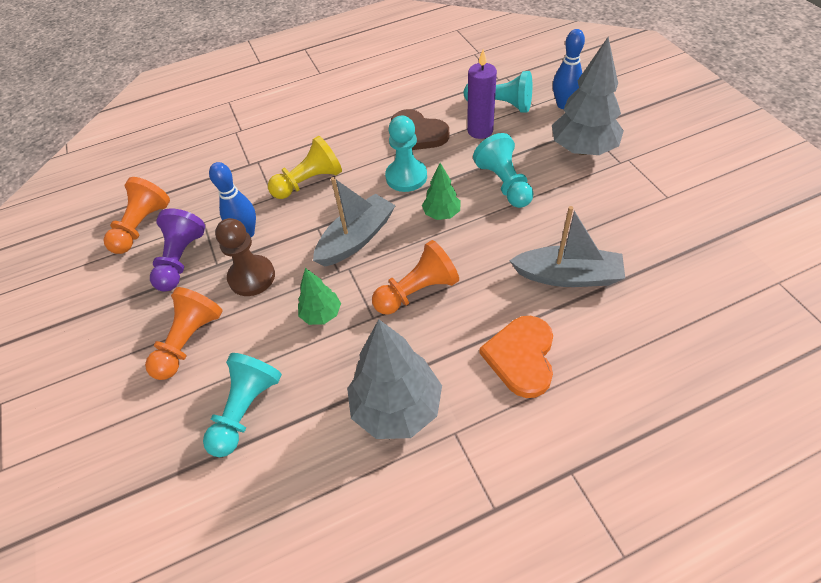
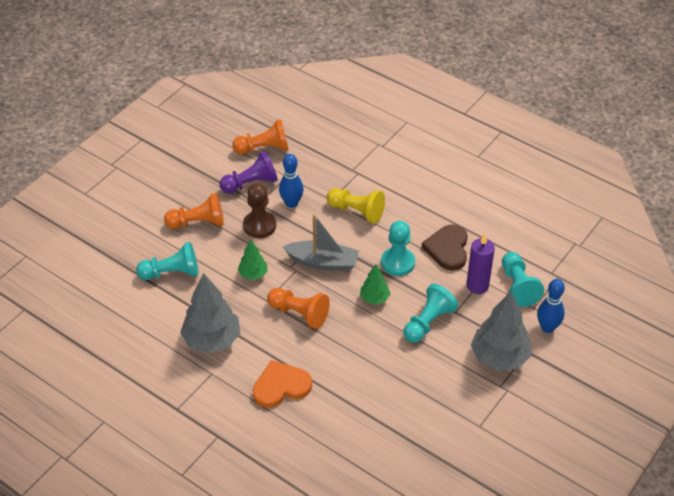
camera: 55 degrees right, 5 degrees down
grey boat [509,206,625,287] -> none

